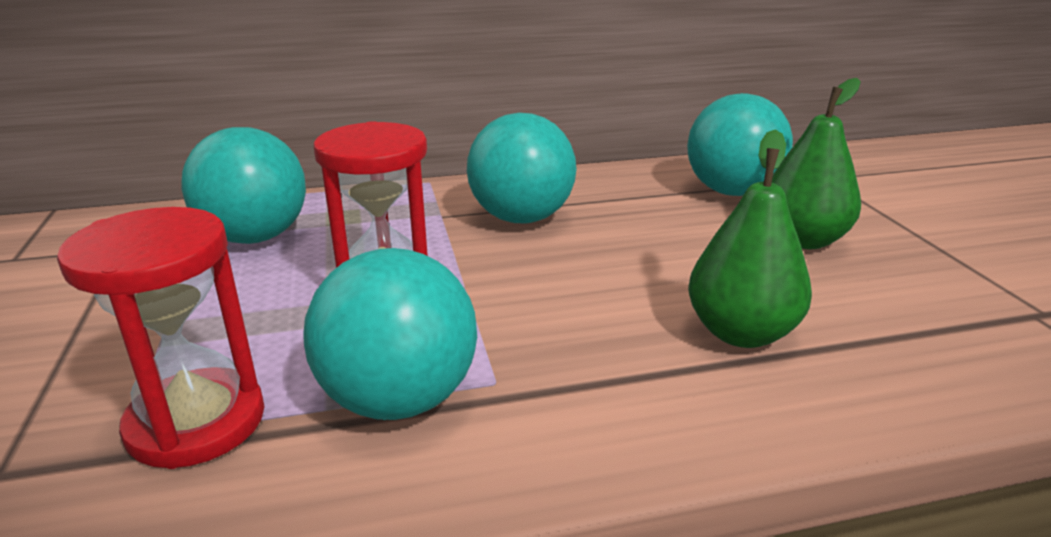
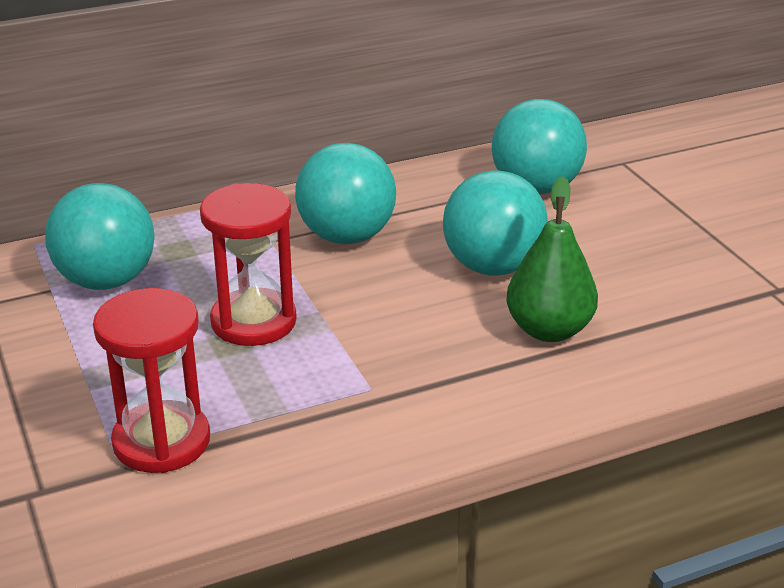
camera: 10 degrees left, 5 degrees up
turquoise ball [303,248,477,420] -> turquoise ball moved to [443,170,548,275]
green pear [772,78,861,249] -> none

